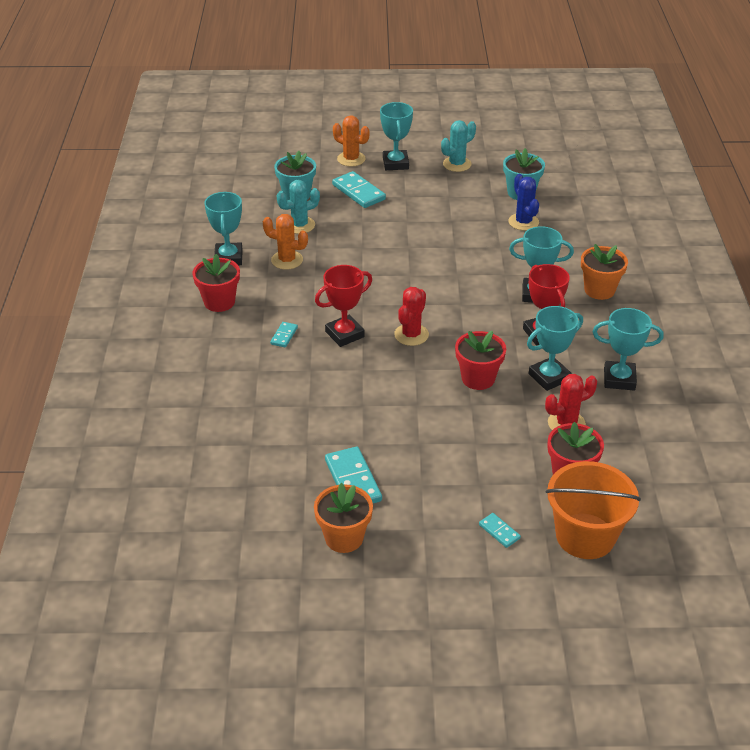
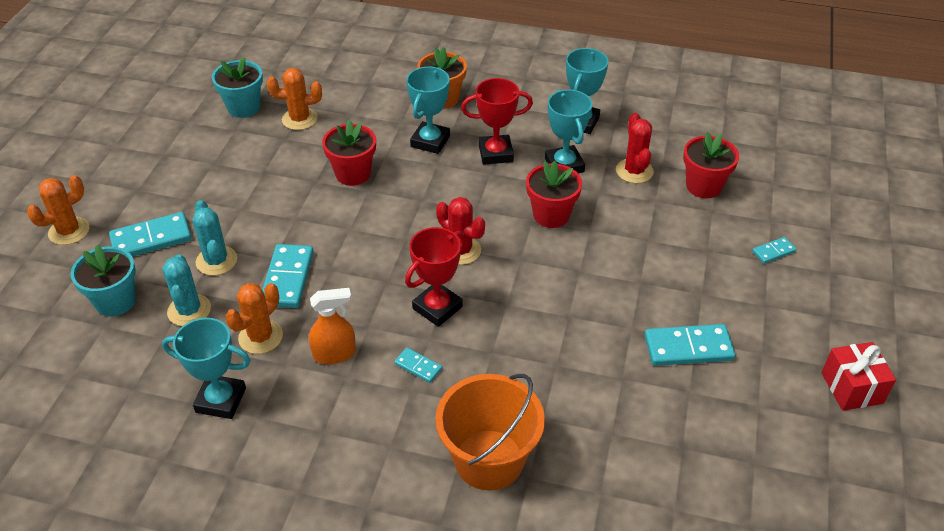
camera: 75 degrees left, 5 degrees up
red flower pot [192,254,240,312] -> red flower pot moved to [322,120,376,186]
orange flower pot [314,483,373,553] -> none
red trophy [315,265,372,347] -> red trophy turned 60 degrees clockwise [405,227,465,327]
turquoise trophy [380,102,413,170] -> none
turquoise cactus [441,120,476,172] -> turquoise cactus moved to [193,200,237,276]
blue cactus [508,174,539,231] -> orange cactus [267,68,322,130]
orange bucket [546,461,641,559] -> orange bucket moved to [435,374,545,490]
none -> turquoise domino [262,244,314,308]
none -> orange spray bottle [309,288,356,364]
none -> red gift [821,342,896,411]

